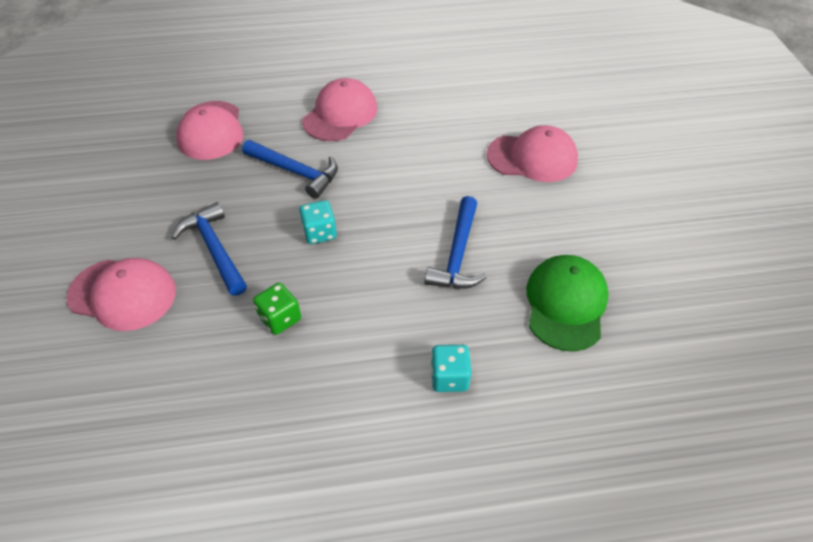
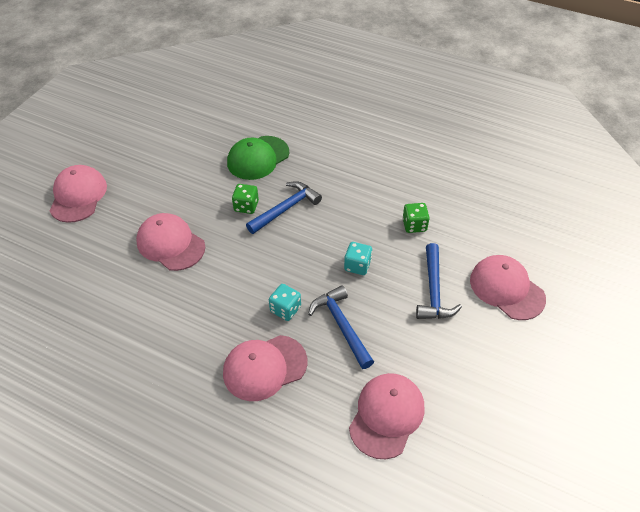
camera: 145 degrees left, 0 degrees up
turquoise dice [431,345,471,392] -> turquoise dice moved to [269,284,301,321]
none -> pink cap [49,165,107,223]
none -> green dice [232,184,259,214]

